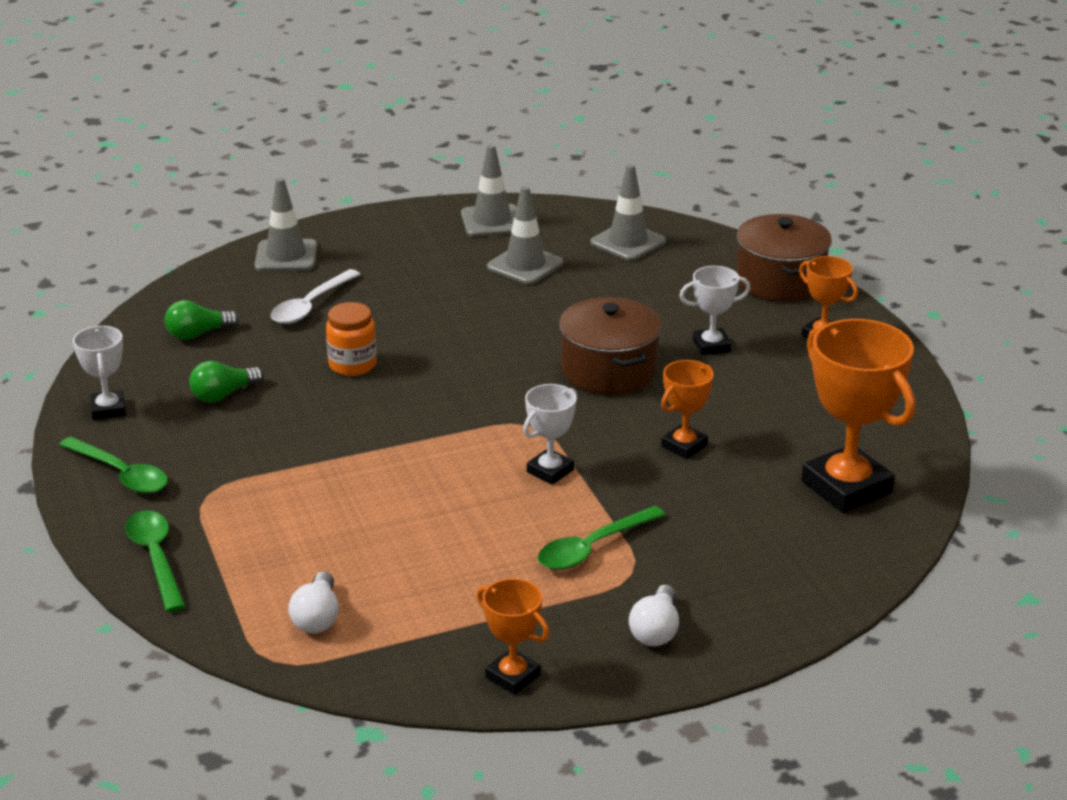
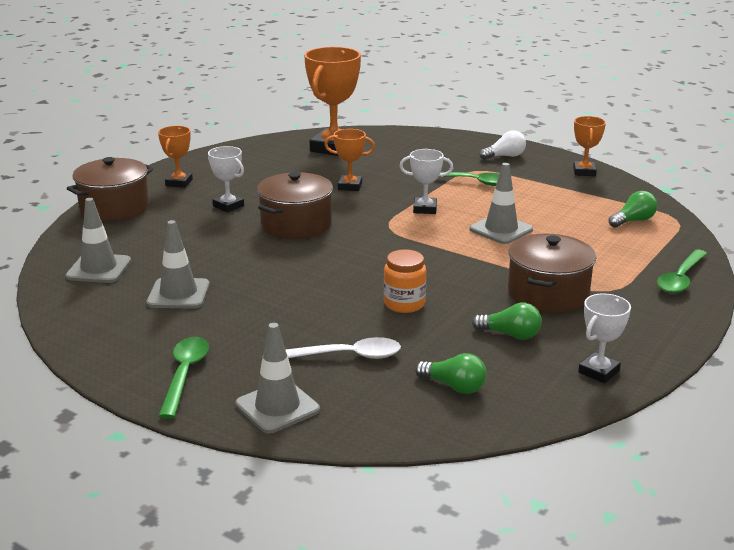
camera: 125 degrees left, 5 degrees down
green spoon [59,436,168,493] -> green spoon moved to [159,337,209,419]
white light bulb [288,571,339,633] -> green light bulb [609,191,657,228]
grey traffic cone [461,144,517,237] -> grey traffic cone moved to [470,163,533,244]
none -> brown pot [508,234,596,313]

